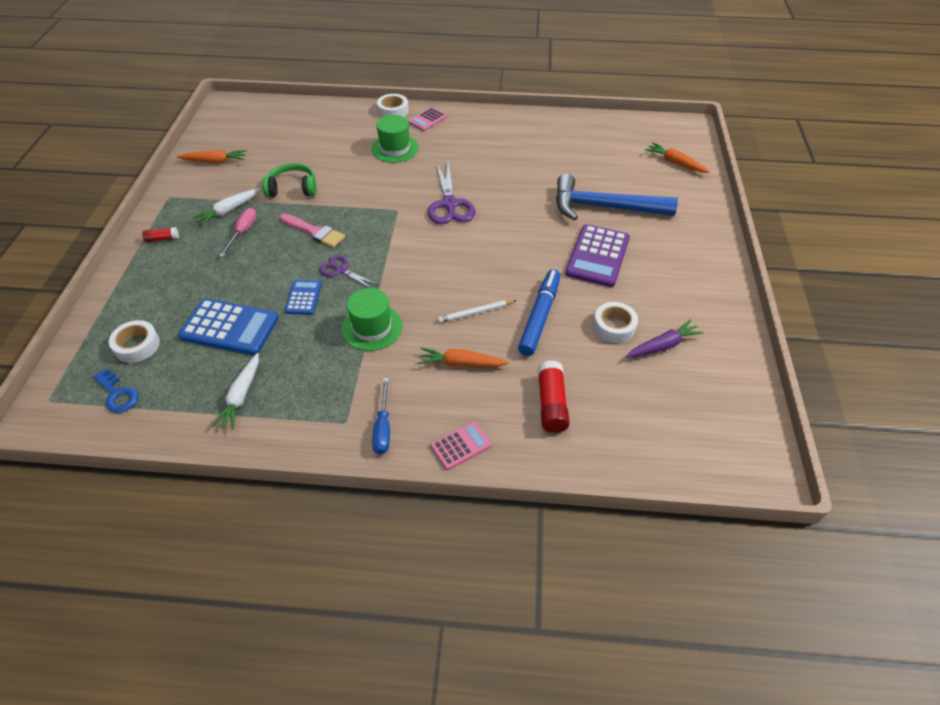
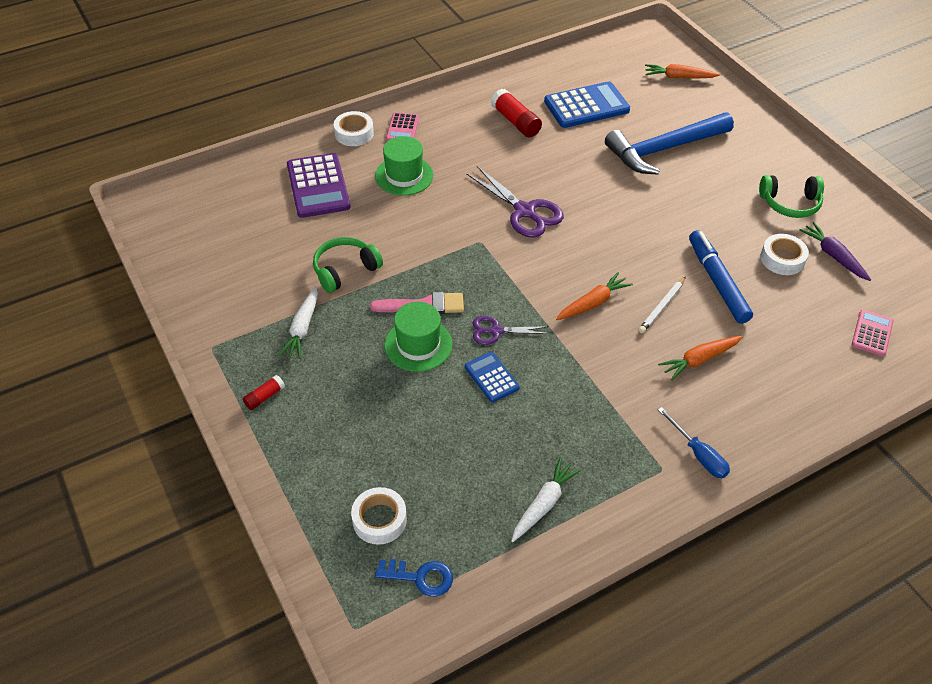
camera: 35 degrees left, 0 degrees up
orange carrot [177,150,247,163] -> orange carrot moved to [556,272,633,320]
blue calculator [178,298,279,355] -> blue calculator moved to [544,81,630,128]
white carrot [212,353,259,430] -> white carrot turned 120 degrees counterclockwise [511,457,581,542]
pink screwdriver [219,208,257,257] -> none
green hat [341,288,402,351] -> green hat moved to [385,302,453,372]
pink calculator [430,421,491,470] -> pink calculator moved to [852,310,893,356]
red glue stick [538,360,570,433] -> red glue stick moved to [491,89,542,137]
purple calculator [566,224,630,287] -> purple calculator moved to [287,153,351,218]
purple carrot [626,319,704,358] -> purple carrot turned 60 degrees counterclockwise [799,222,871,281]
none -> green headphones [759,175,824,218]

